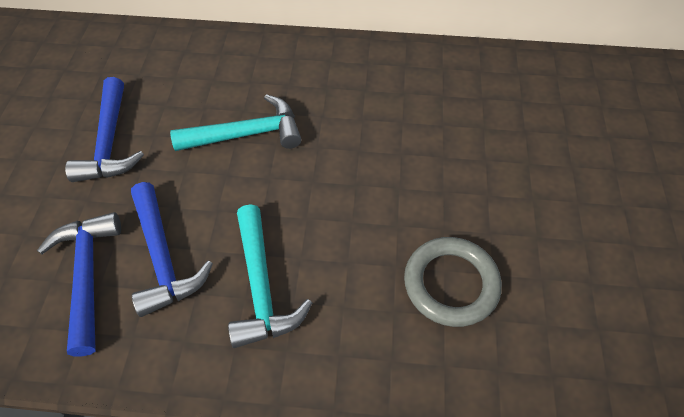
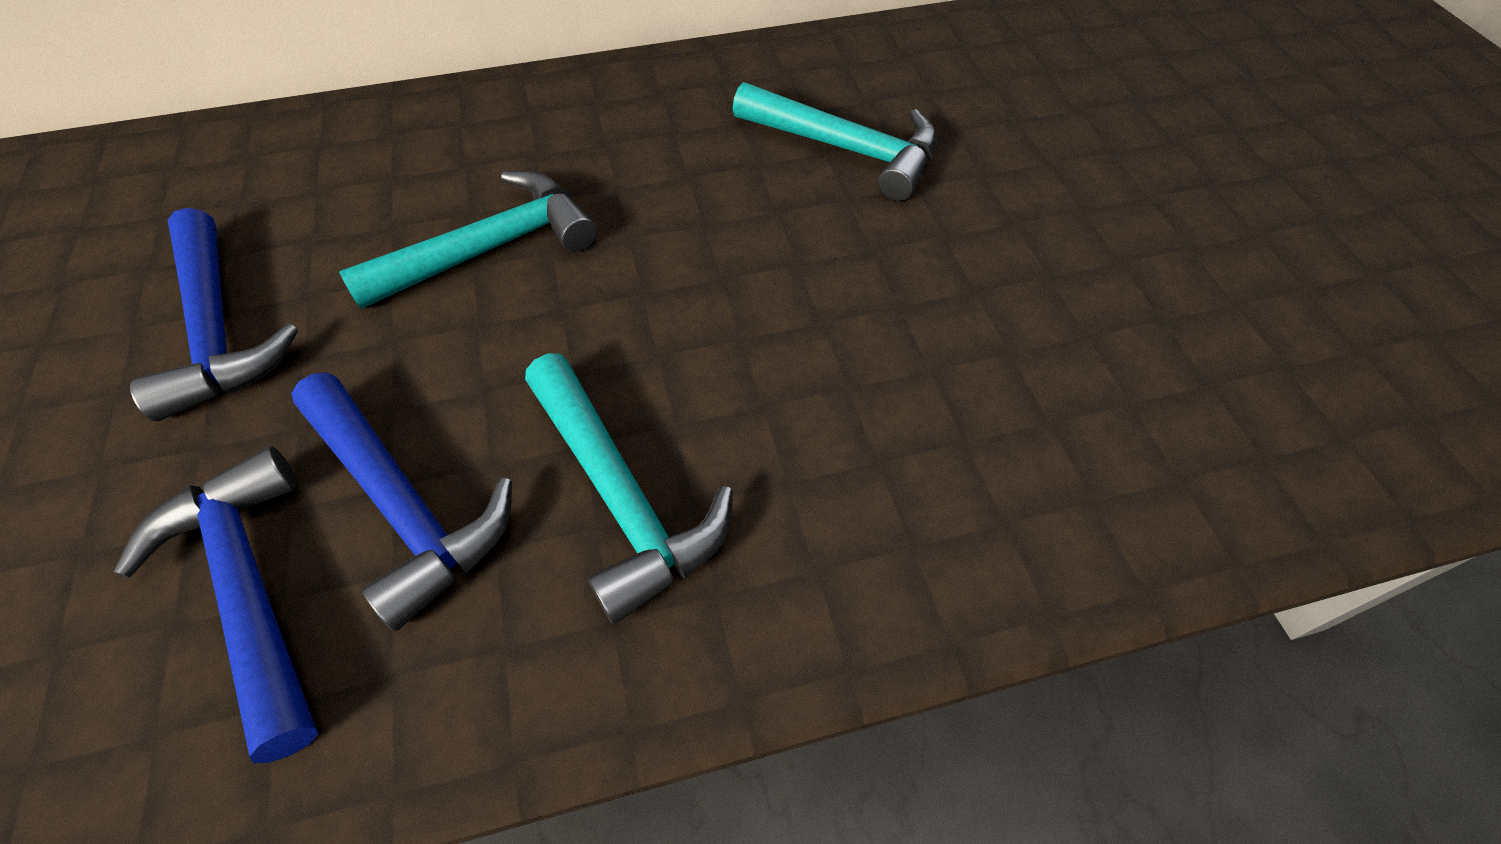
camera: 20 degrees left, 0 degrees up
grey ring [404,237,502,327] -> none
none -> turquoise hammer [733,82,937,201]

